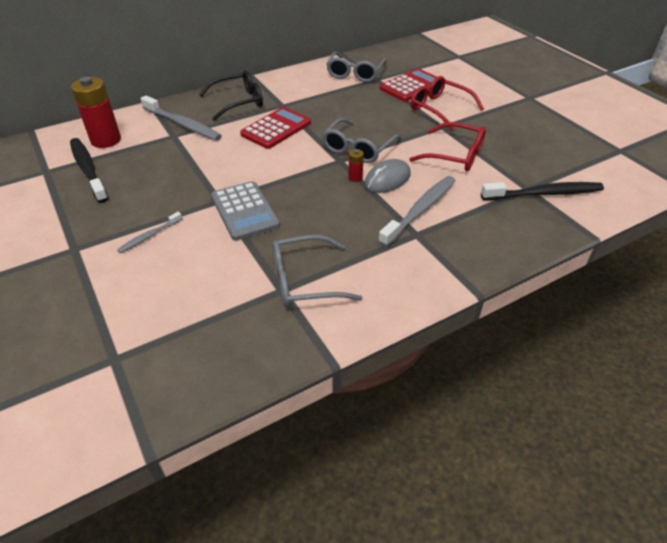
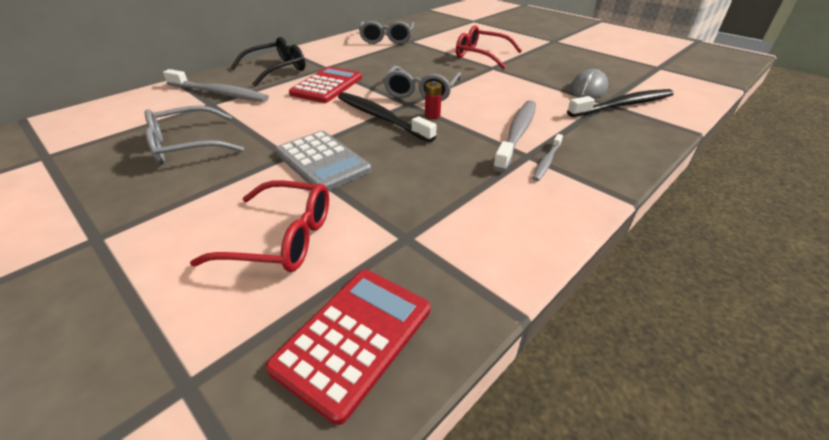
camera: 15 degrees left, 5 degrees down
black toothbrush [70,138,108,203] -> black toothbrush moved to [338,92,437,142]
red battery [71,77,121,148] -> none
grey toothbrush [117,212,182,253] -> grey toothbrush moved to [532,134,563,181]
grey glasses [273,235,362,307] -> grey glasses moved to [145,105,244,165]
grey mouse [364,159,411,193] -> grey mouse moved to [570,69,608,99]
red calculator [380,68,437,102] -> red calculator moved to [265,270,430,425]
red glasses [410,122,486,171] -> red glasses moved to [190,180,329,272]

